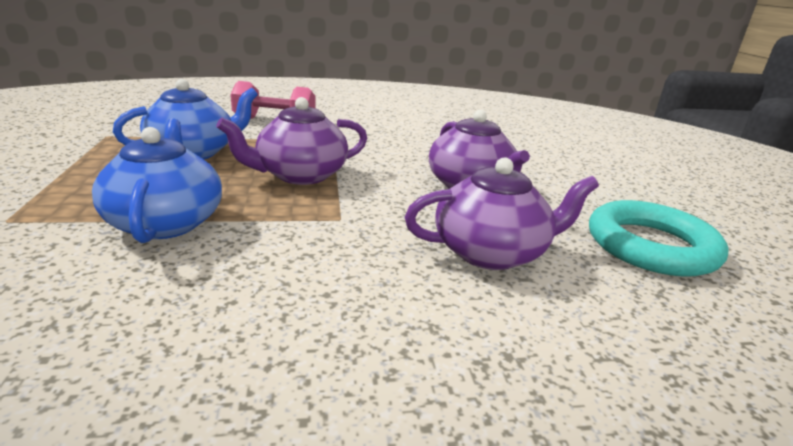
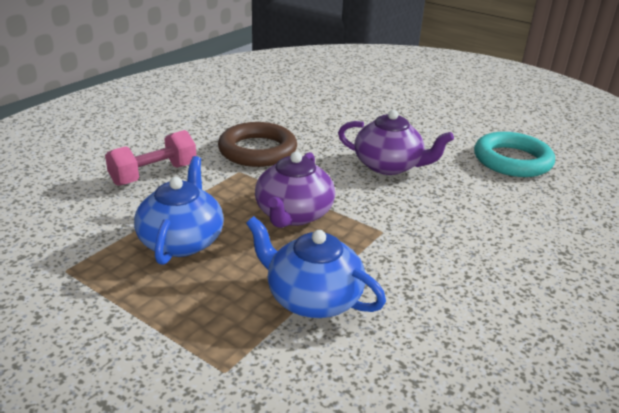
camera: 45 degrees left, 5 degrees up
purple teapot [405,157,599,270] -> none
none -> brown ring [218,122,297,167]

